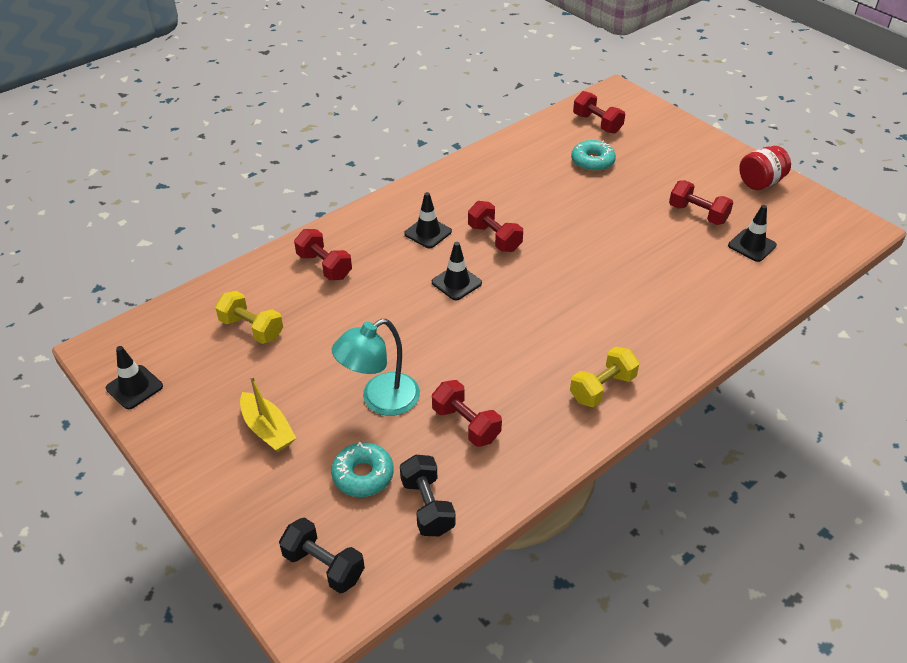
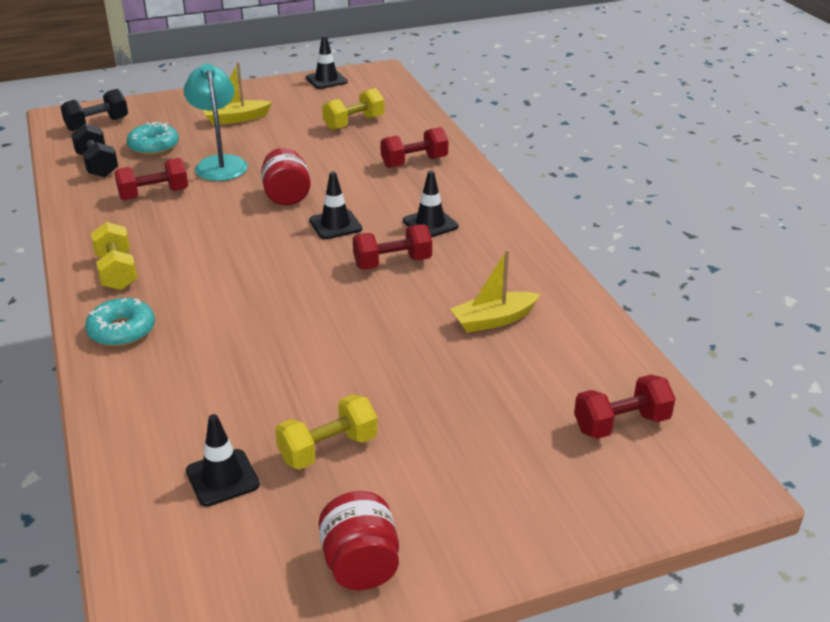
camera: 110 degrees right, 10 degrees down
black dumbbell [400,455,456,536] -> black dumbbell turned 60 degrees clockwise [71,124,118,177]
turquoise donut [571,140,616,172] -> turquoise donut moved to [85,298,155,347]
red dumbbell [669,180,734,225] -> yellow dumbbell [275,394,378,470]
none -> red jar [261,148,311,205]
none -> yellow boat [450,250,540,333]

